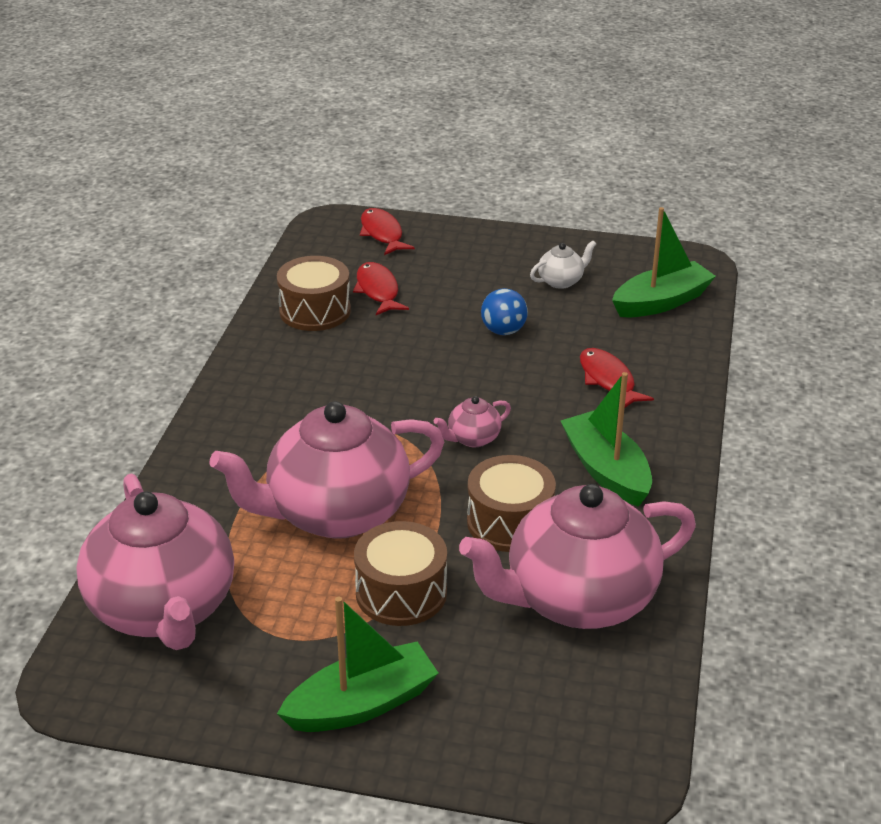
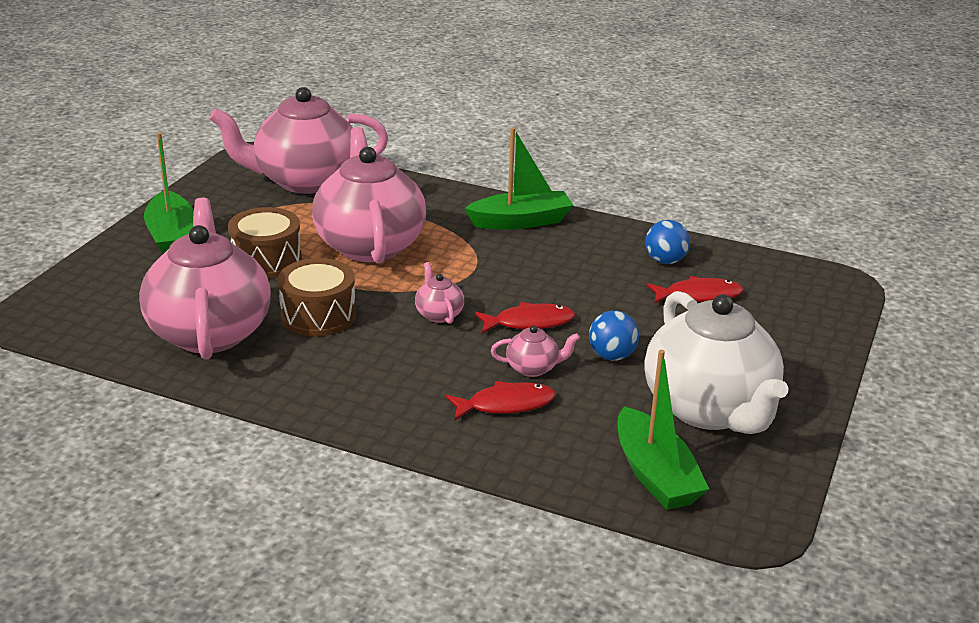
camera: 100 degrees right, 5 degrees down
brown drum [277,256,351,331] -> blue ball [645,220,690,264]
red fish [360,208,415,255] -> red fish moved to [475,302,575,333]
white teapot [530,240,596,289] -> white teapot [644,291,789,434], size x2.48
green boat [561,372,652,507] -> green boat moved to [464,127,573,230]
none -> pink teapot [491,325,580,377]

